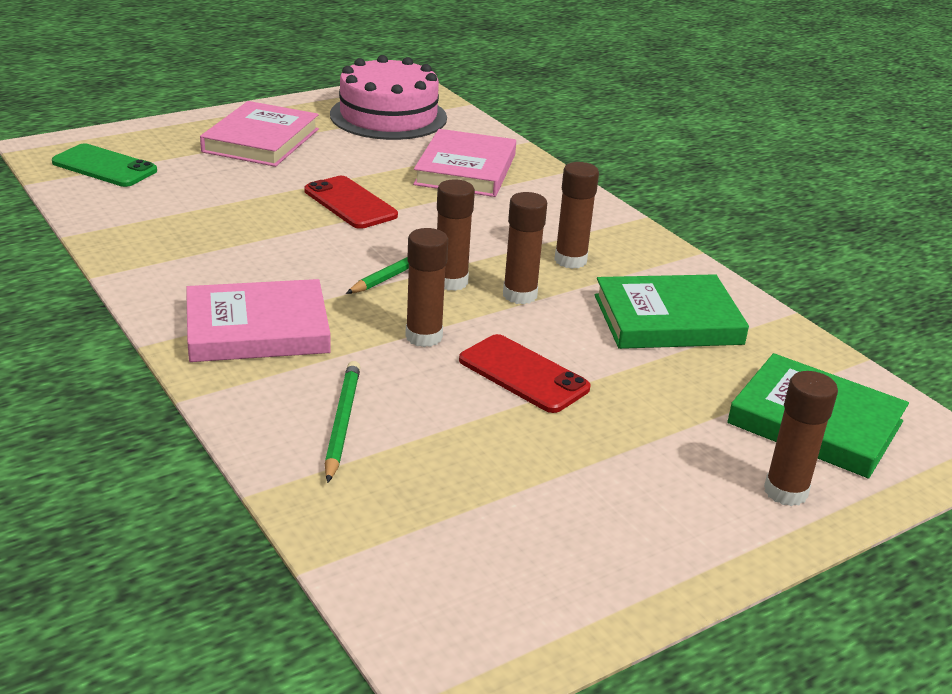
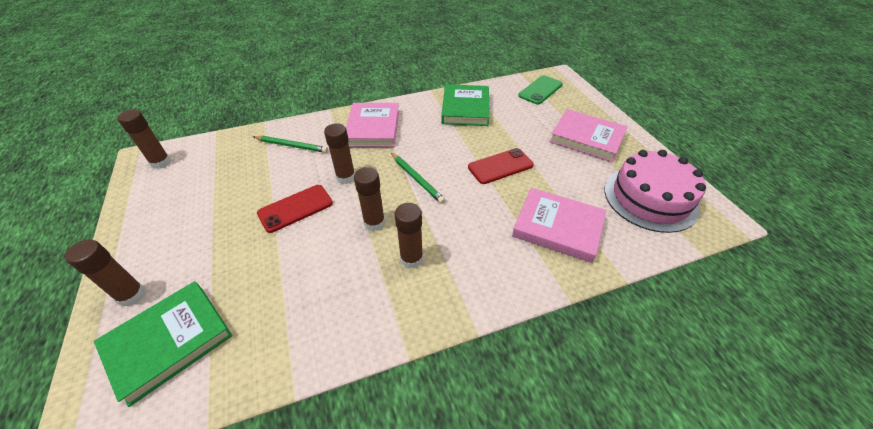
camera: 105 degrees right, 15 degrees up
brown glue stick [437,180,475,291] -> brown glue stick moved to [117,109,171,169]
green book [595,274,749,349] -> green book moved to [441,84,490,126]

